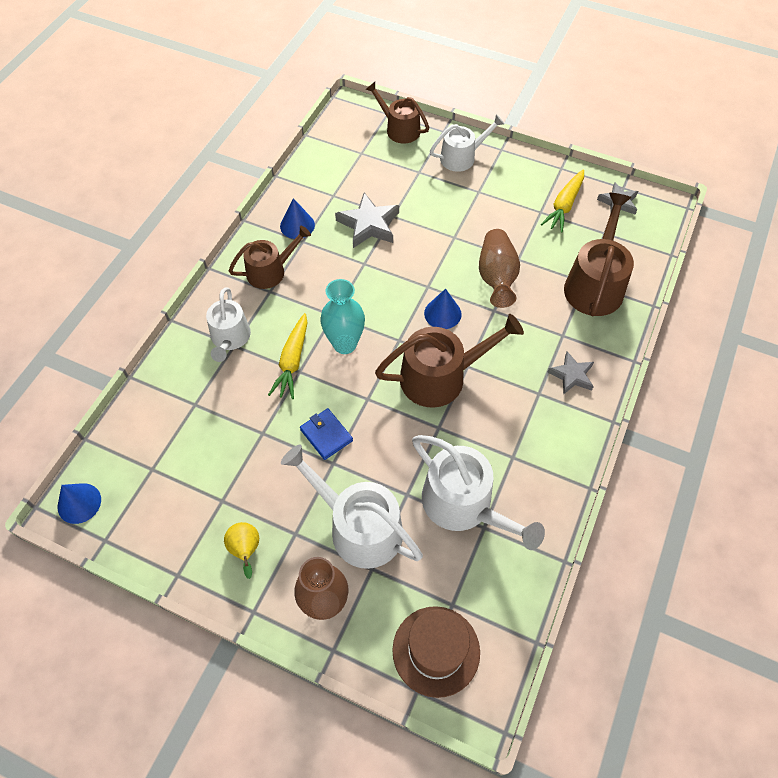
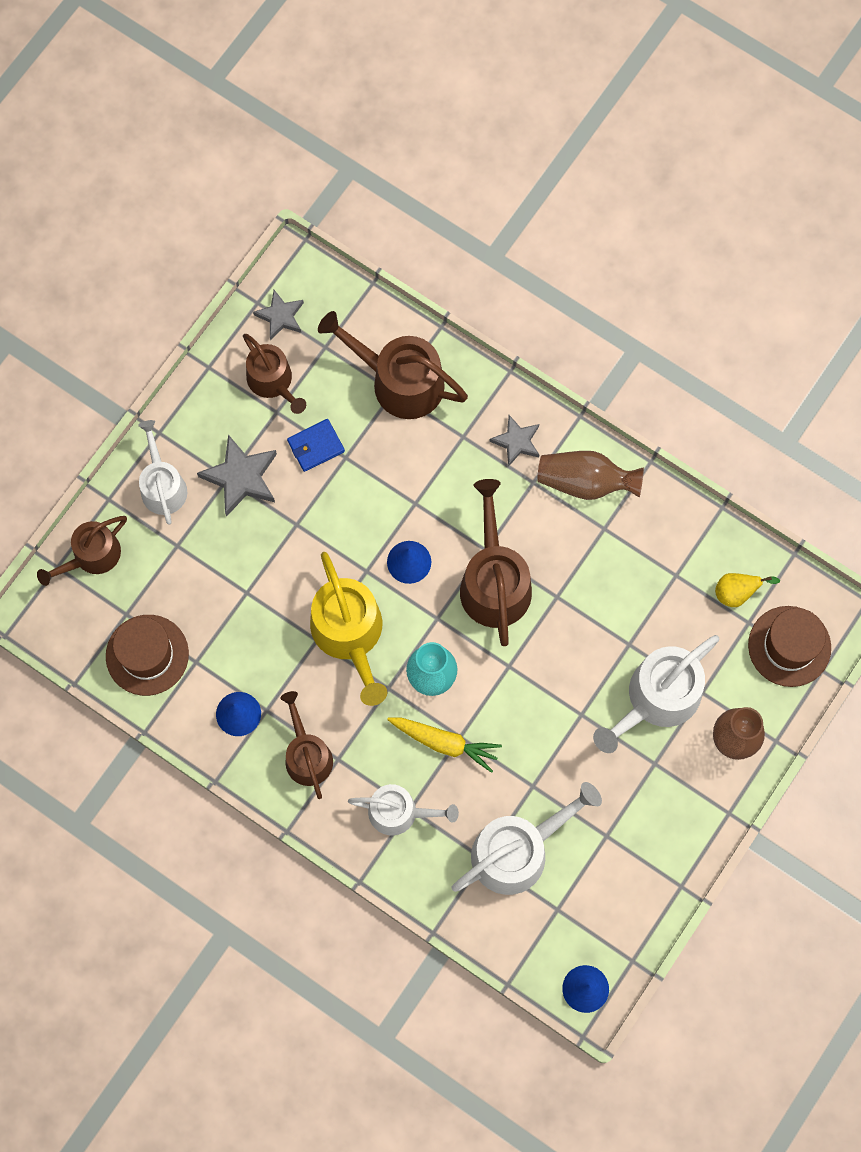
camera: 80 degrees left, 15 degrees up
yellow pear [224,522,259,579] -> yellow pear moved to [715,573,780,607]
blue wallet [300,408,353,460] -> blue wallet moved to [287,419,345,472]
grey star [335,192,399,248] -> grey star moved to [197,434,277,517]
white watering can [412,435,545,550] -> white watering can moved to [452,782,602,895]
brown vase [479,229,520,308] -> brown vase moved to [537,451,644,500]
yellow carrot [541,170,584,233] -> brown watering can [243,334,306,414]
none -> brown hat [106,615,189,696]
none -> yellow watering can [310,552,387,706]

